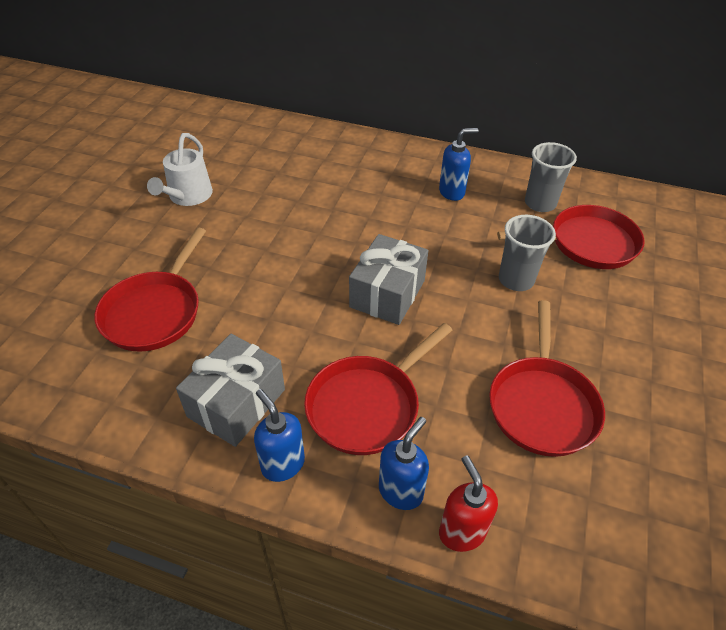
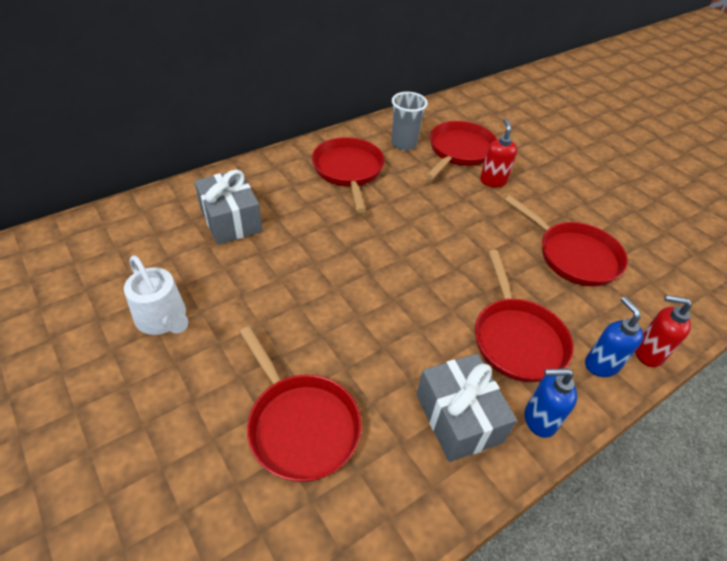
camera: 55 degrees left, 0 degrees up
grey gift [349,234,428,325] -> grey gift moved to [194,170,262,245]
blue soap dispenser [439,128,478,201] -> red pan [312,137,385,213]
grey cup [499,215,556,291] -> none
none -> red soap dispenser [480,118,517,187]

